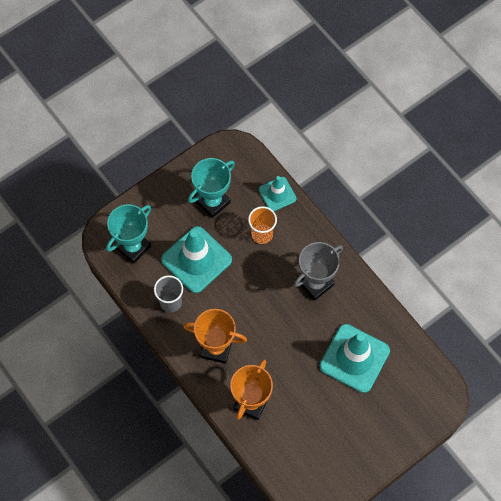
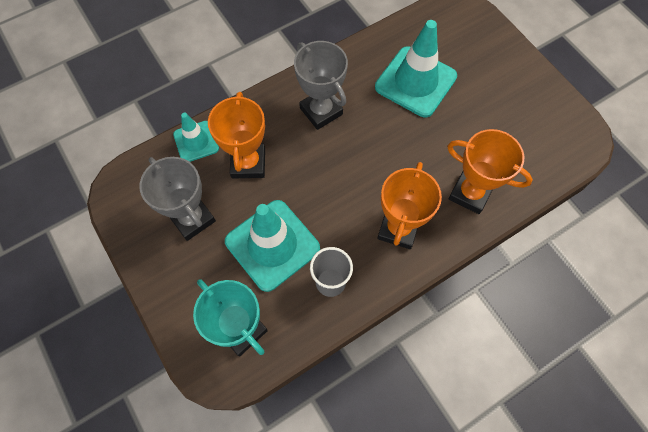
camera: 85 degrees left, 0 degrees up
turquoise trophy [188,158,235,218] -> grey trophy [140,157,216,241]
orange cup [248,206,277,244] -> orange trophy [208,92,265,178]

